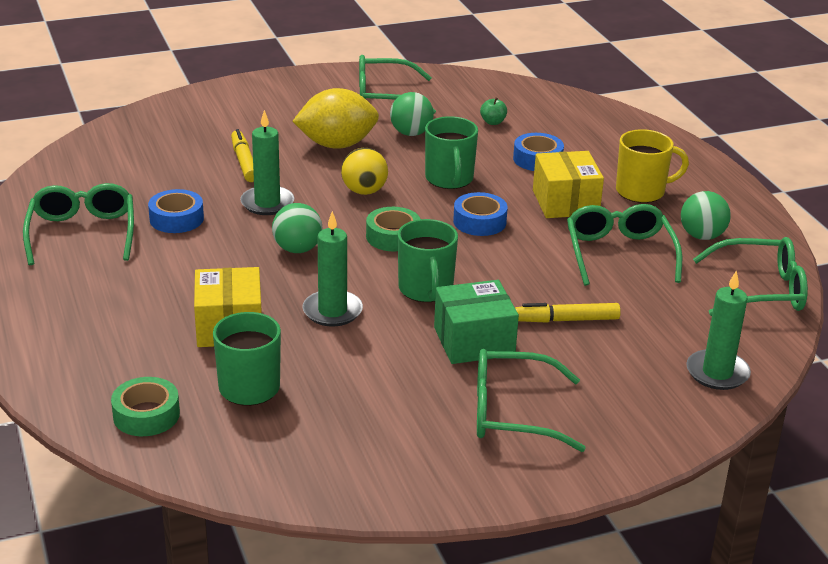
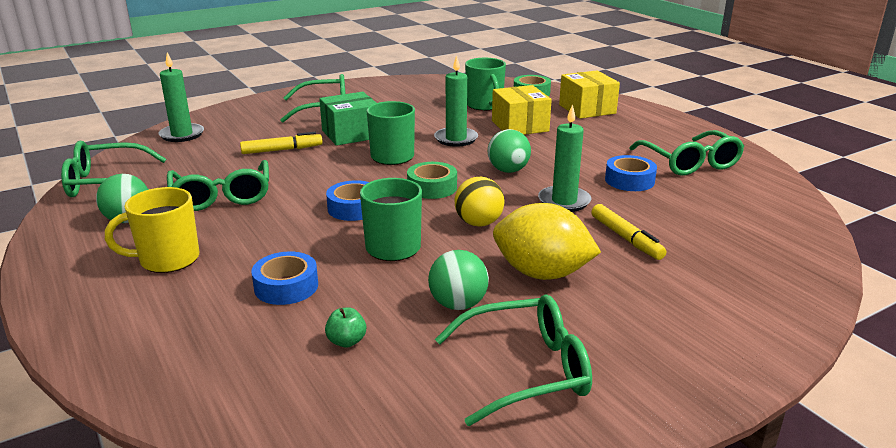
camera: 170 degrees right, 5 degrees down
yellow lemon [292,88,379,149] -> yellow lemon turned 45 degrees clockwise [493,203,601,280]
yellow box [533,151,604,218] -> yellow box moved to [559,70,620,119]

